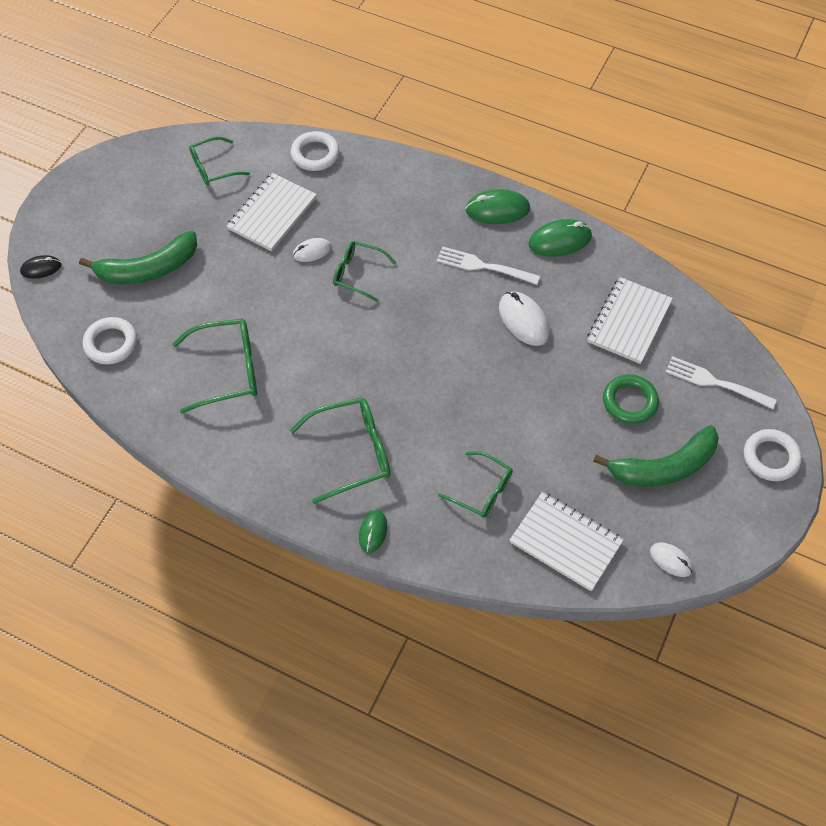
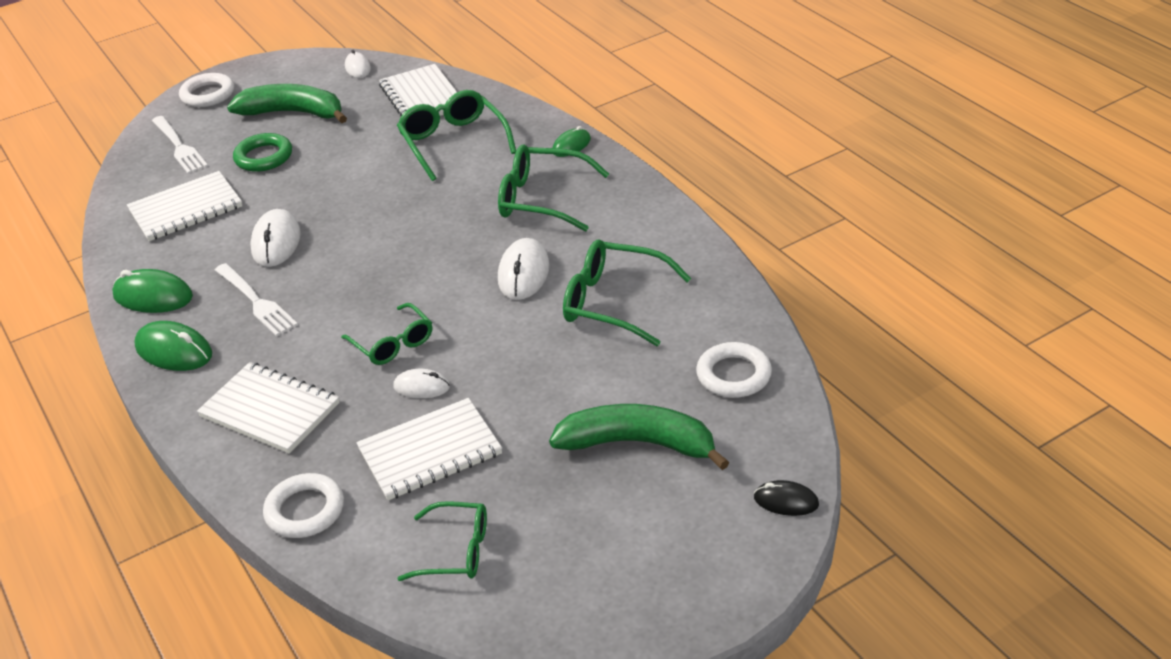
camera: 145 degrees left, 20 degrees down
green glasses [438,451,513,518] -> green glasses [397,90,516,181], size x1.53
none -> white notebook [197,362,340,453]
none -> white mouse [498,238,550,300]

